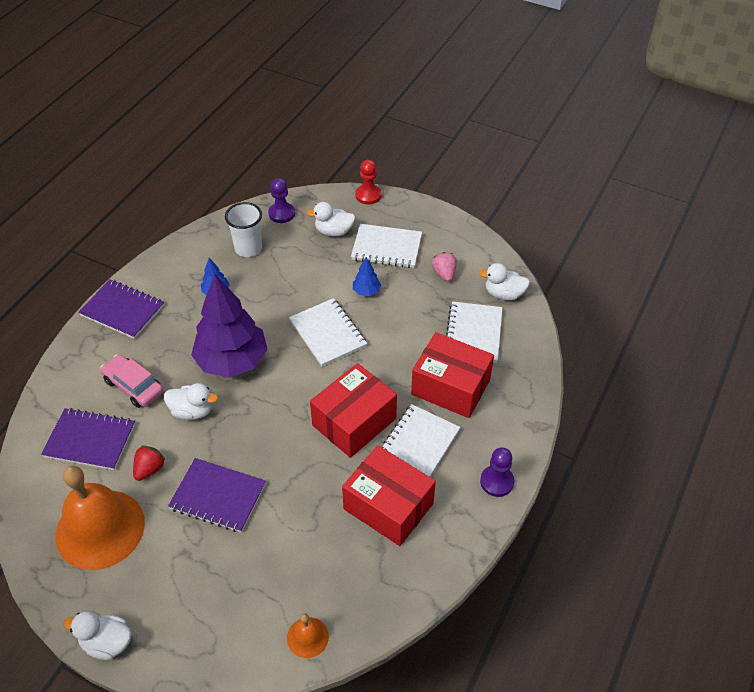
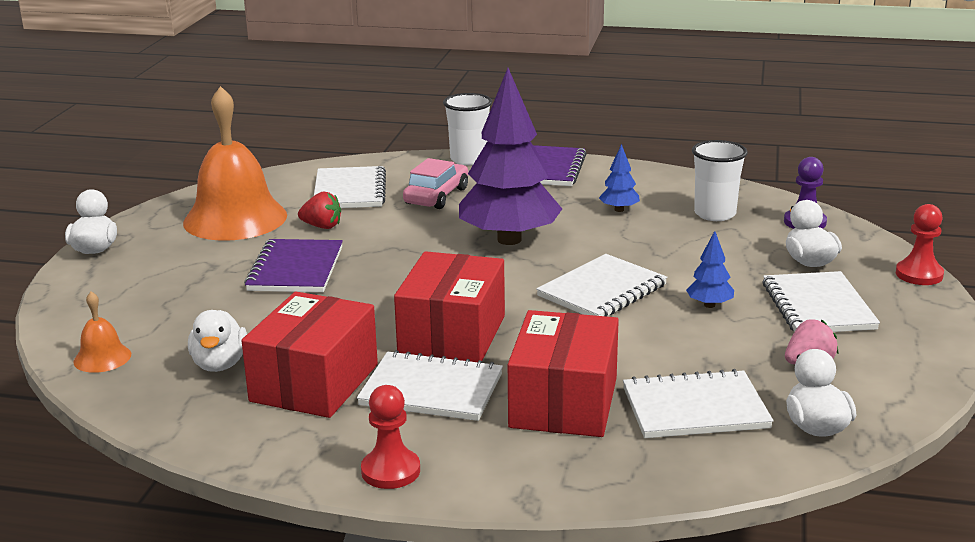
camera: 75 degrees right, 25 degrees down
purple notebook [41,408,135,470] -> white notebook [314,166,386,208]
white duck [164,383,218,420] -> white duck moved to [188,310,247,372]
red box [310,363,397,458] -> red box turned 75 degrees clockwise [394,251,505,362]
purple pawn [480,447,514,497] -> red pawn [361,385,420,489]
none -> white cup [443,93,492,166]

